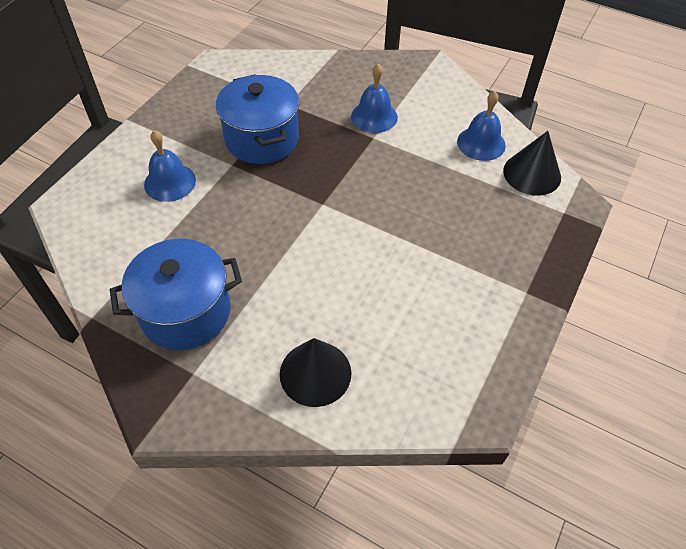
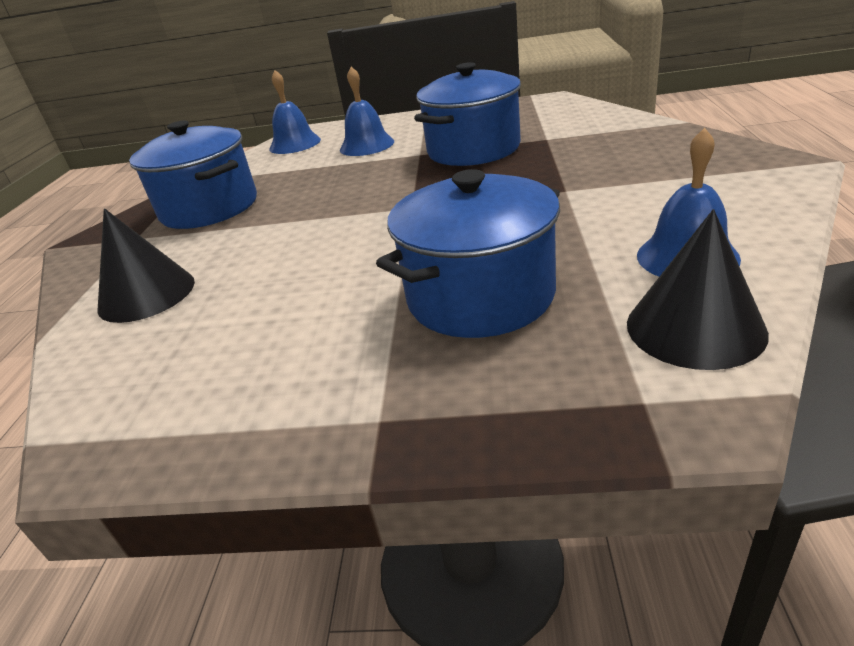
camera: 70 degrees right, 20 degrees down
blue bell [351,64,398,133] -> blue bell moved to [269,70,321,154]
none -> blue pot [376,169,560,338]

